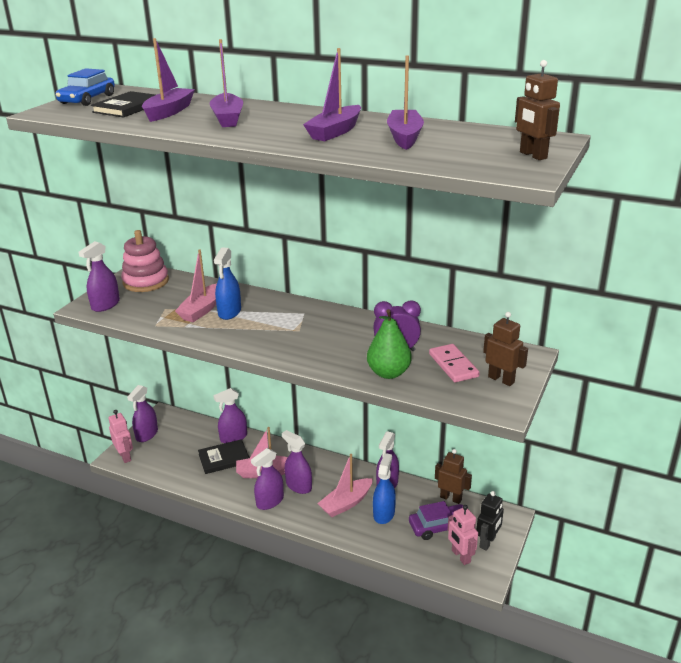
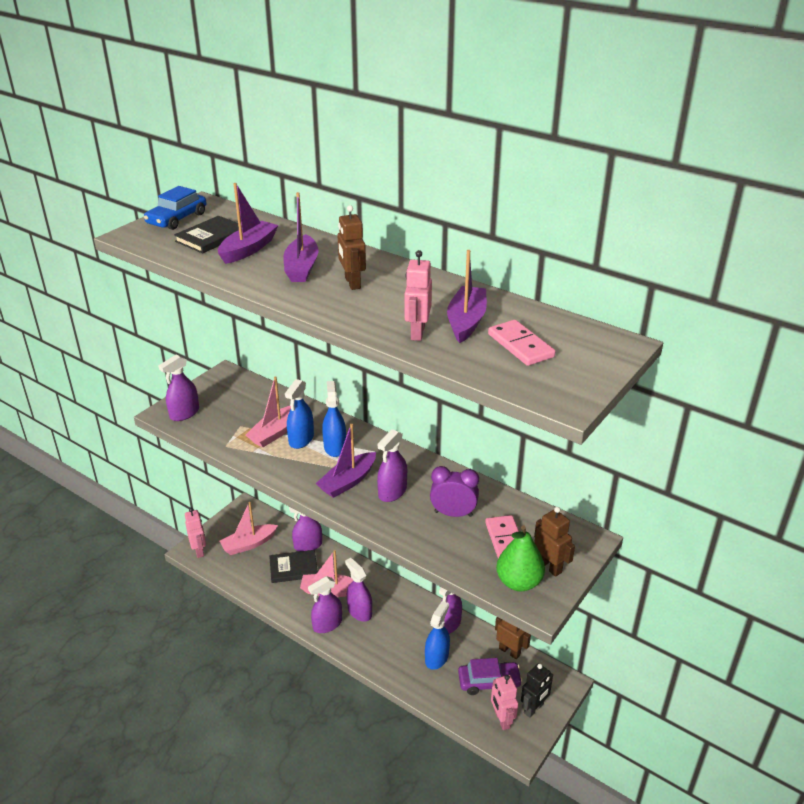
camera: 10 degrees right, 5 degrees up
pink stacking toy [121,230,169,292] -> none
purple spray bottle [127,385,158,442] -> purple spray bottle moved to [377,429,407,502]
purple boat [303,48,361,141] -> purple boat moved to [316,424,376,498]
pink boat [317,454,373,517] -> pink boat moved to [219,502,278,555]
green pear [367,309,412,379] -> green pear moved to [496,525,545,591]
brown robot [515,60,560,160] -> brown robot moved to [337,205,366,290]
none -> blue spray bottle [322,381,346,457]
none -> pink robot [405,250,432,341]
none -> pink domino [488,320,556,366]

